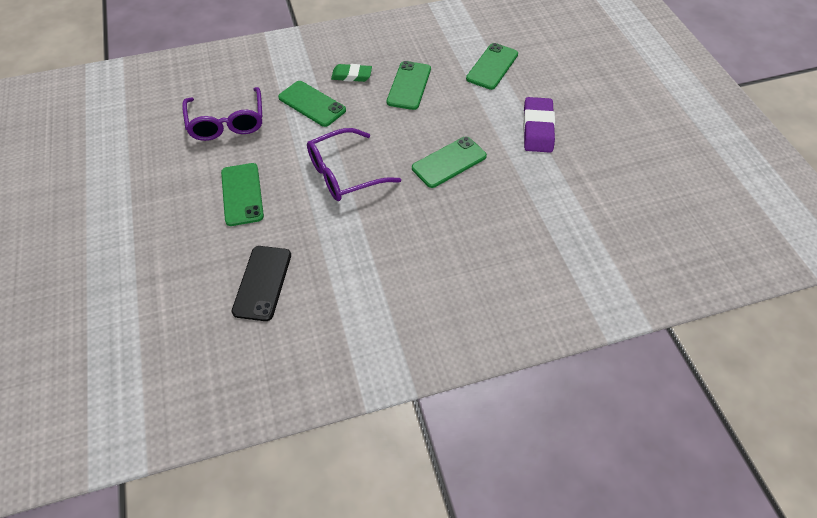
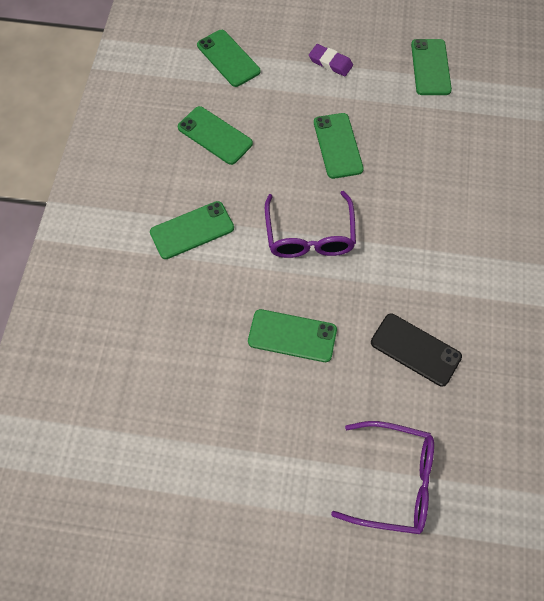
camera: 65 degrees left, 10 degrees up
purple glasses [182,87,263,141] -> purple glasses moved to [331,421,434,534]
green eraser [331,64,372,82] -> none
purple eraser [523,97,555,153] -> purple eraser [309,44,353,76], size x0.65
none -> green phone [411,39,452,95]

